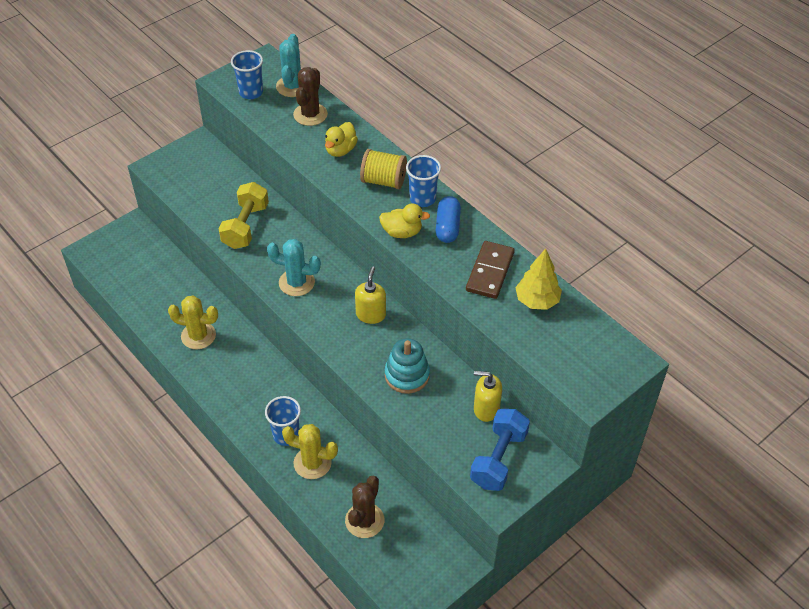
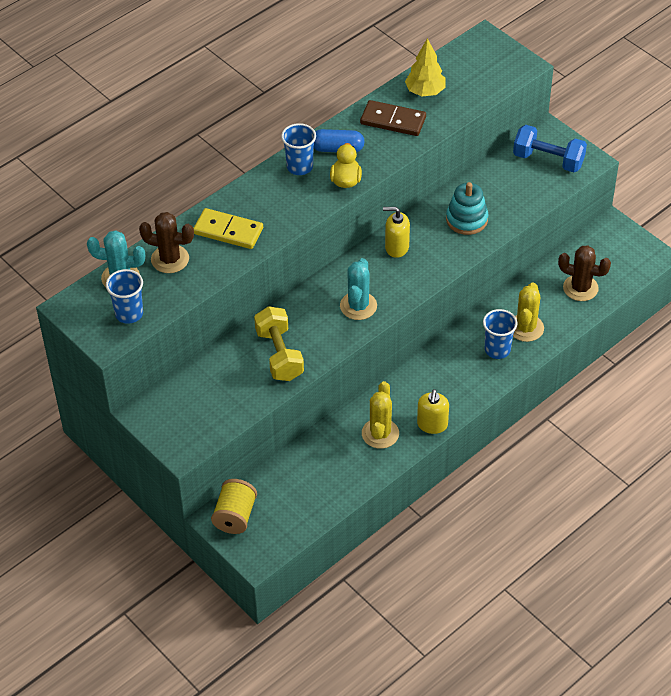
camera: 90 degrees left, 0 degrees up
yellow dumbbell [219,182,269,249] -> yellow dumbbell turned 60 degrees clockwise [254,306,304,381]
yellow duck [325,122,358,157] -> yellow domino [194,208,263,249]
yellow spool [360,149,407,189] -> yellow spool moved to [211,479,257,534]
yellow soap dispenser [474,371,502,422] -> yellow soap dispenser moved to [417,389,449,434]

